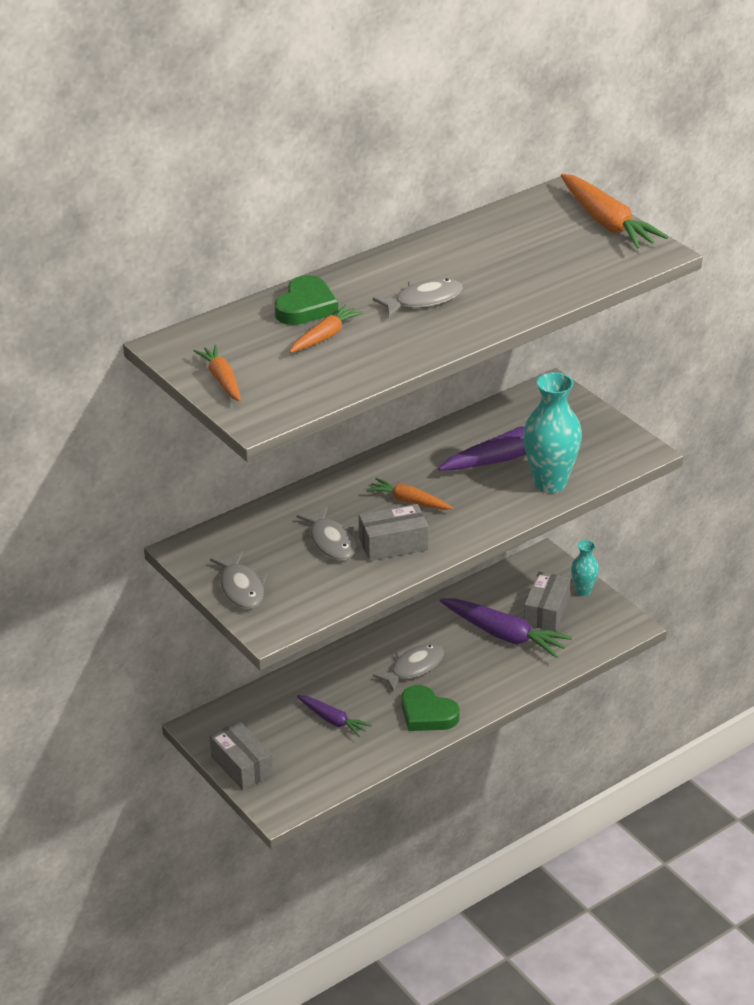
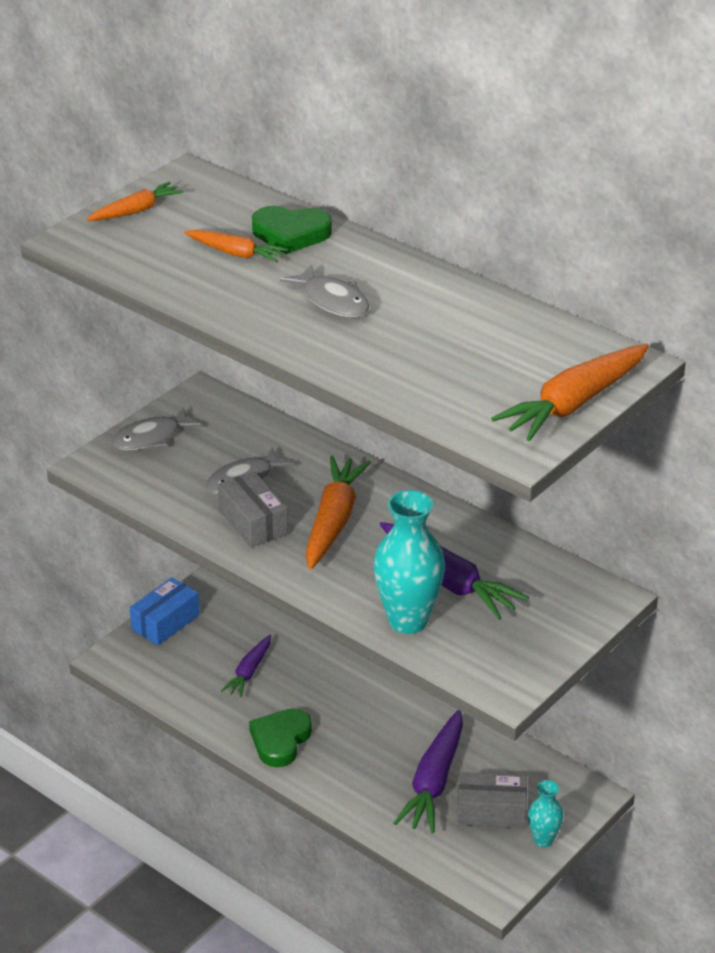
camera: 75 degrees right, 0 degrees up
grey box [210,721,273,790] -> blue box [130,577,200,645]
orange carrot [367,478,453,510] -> orange carrot [305,456,371,570], size x1.72
grey fish [373,644,444,692] -> none

